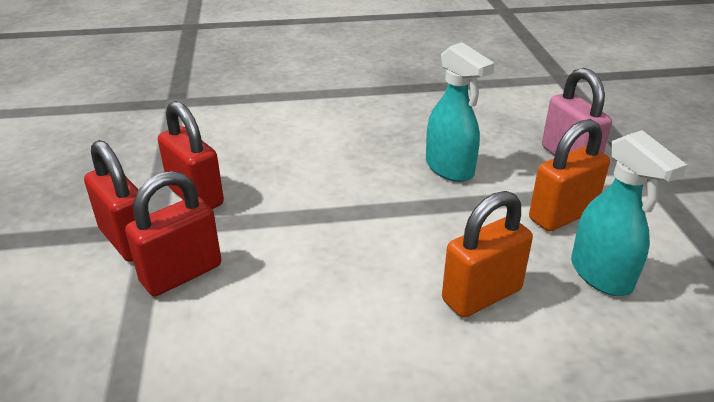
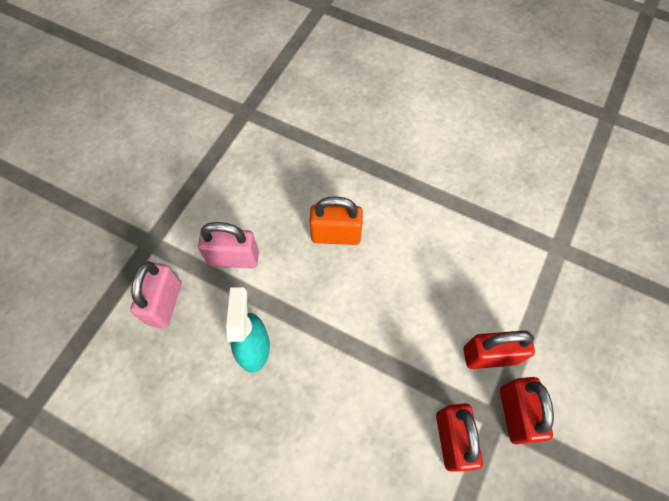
camera: 145 degrees left, 30 degrees up
orange padlock [529,119,610,232] -> pink padlock [198,222,259,269]
turquoise spray bottle [571,130,687,296] -> none

